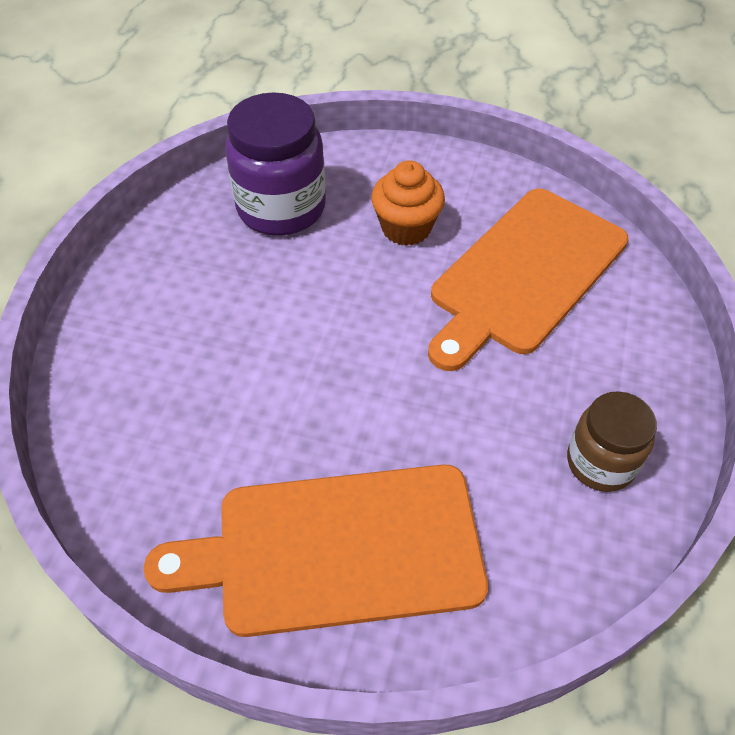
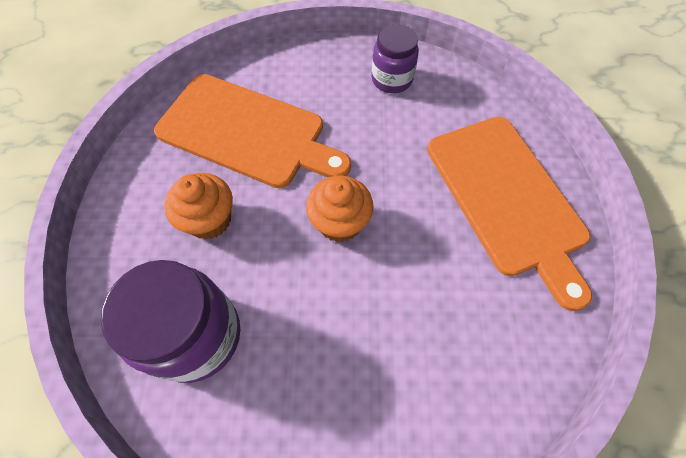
camera: 105 degrees left, 10 degrees up
brown jar [567,391,657,492] -> purple jar [371,24,419,93]
none -> orange cupcake [306,176,374,242]

